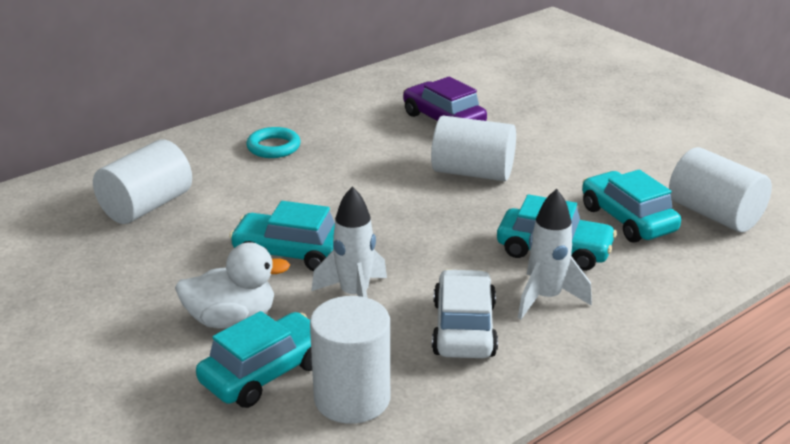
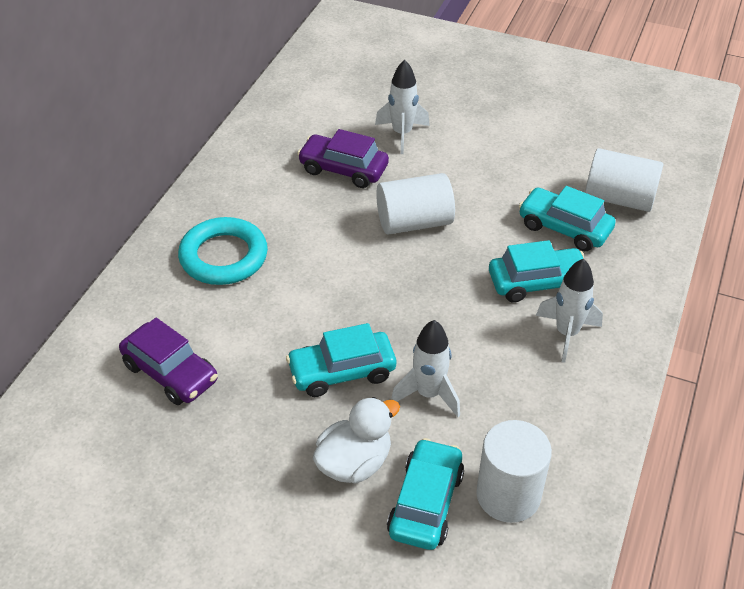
camera: 30 degrees left, 15 degrees up
white cylinder [93,139,192,224] -> purple car [119,318,218,405]
turquoise ring [246,127,301,158] -> turquoise ring [178,217,268,285], size x1.68
white car [432,269,498,358] -> none
none -> white rocket [375,60,430,154]

